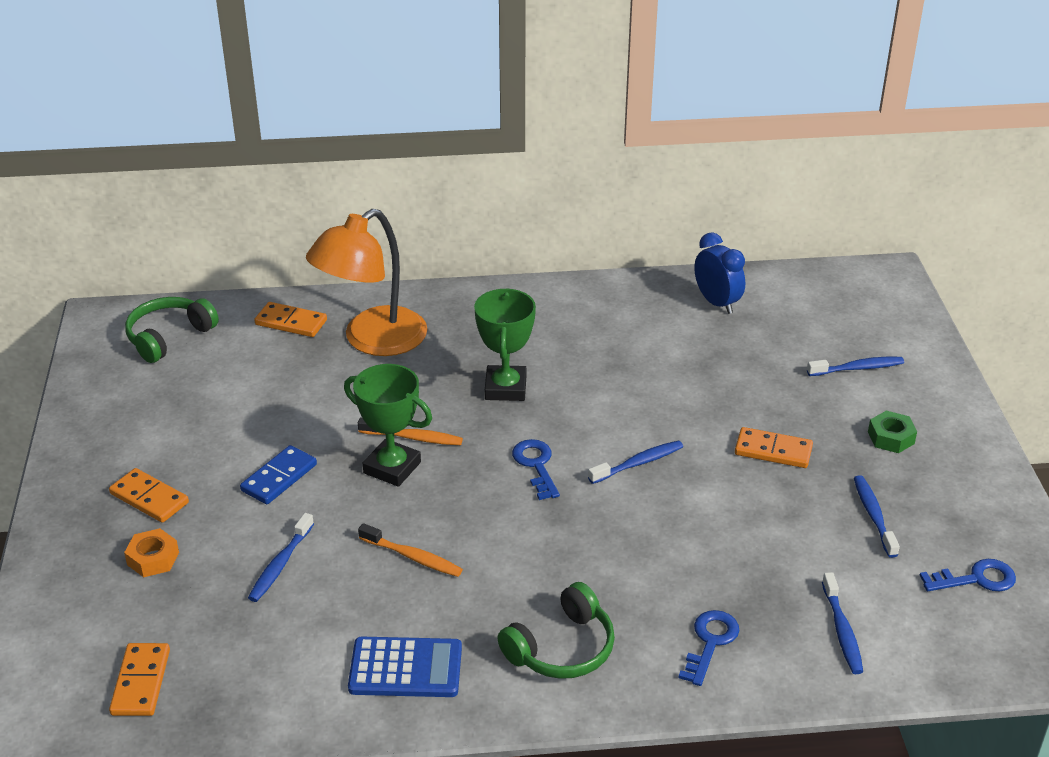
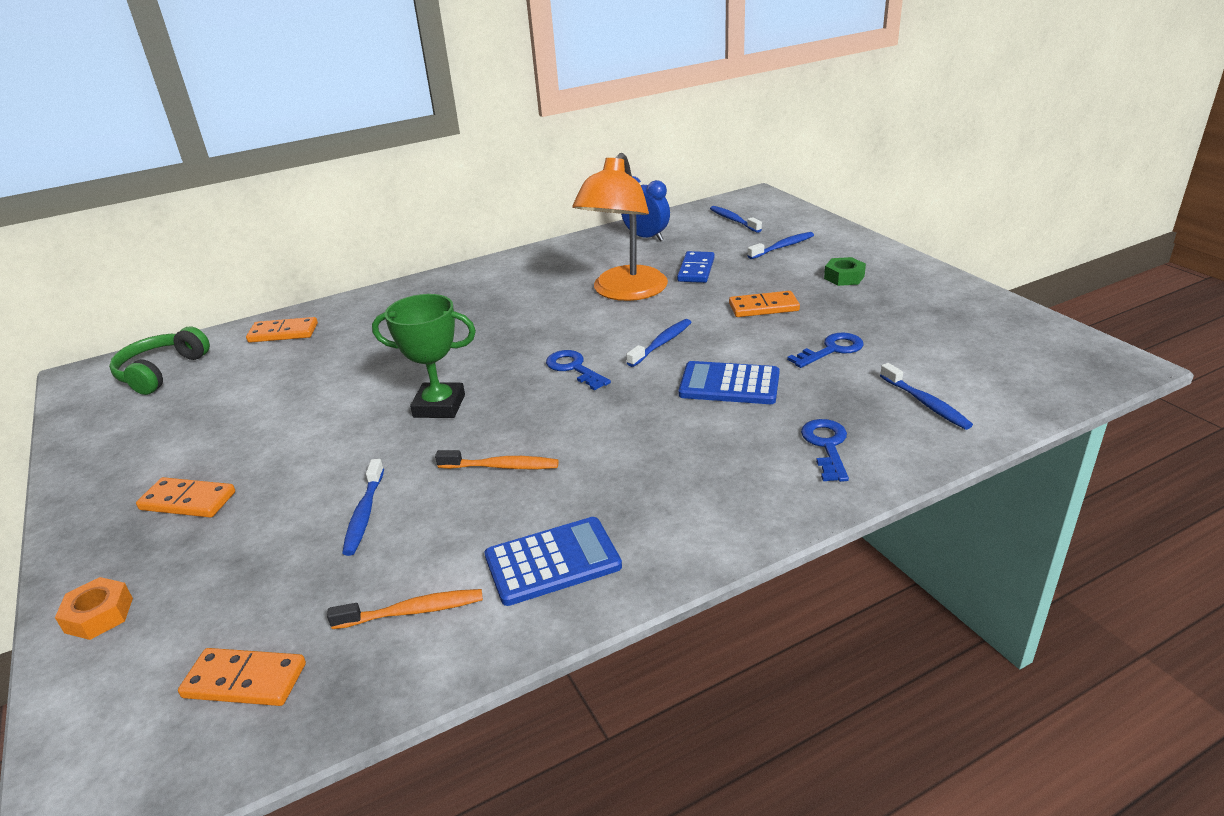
camera: 20 degrees left, 5 degrees down
orange domino [109,643,170,716] -> orange domino turned 60 degrees counterclockwise [178,648,306,706]
orange nut [124,528,179,577] -> orange nut moved to [55,577,133,640]
blue domino [240,445,317,504] -> blue domino moved to [677,251,715,283]
orange lamp [306,209,427,356] -> orange lamp moved to [572,153,668,301]
orange toothbrush [358,418,463,445] -> orange toothbrush moved to [327,589,483,629]
green trophy [474,288,536,401] -> none
green headphones [498,582,615,679] -> none
blue toothbrush [854,475,900,558] -> blue toothbrush moved to [710,206,762,233]
blue key [919,559,1016,592] -> blue key moved to [787,333,863,368]
none -> blue calculator [679,361,780,404]

